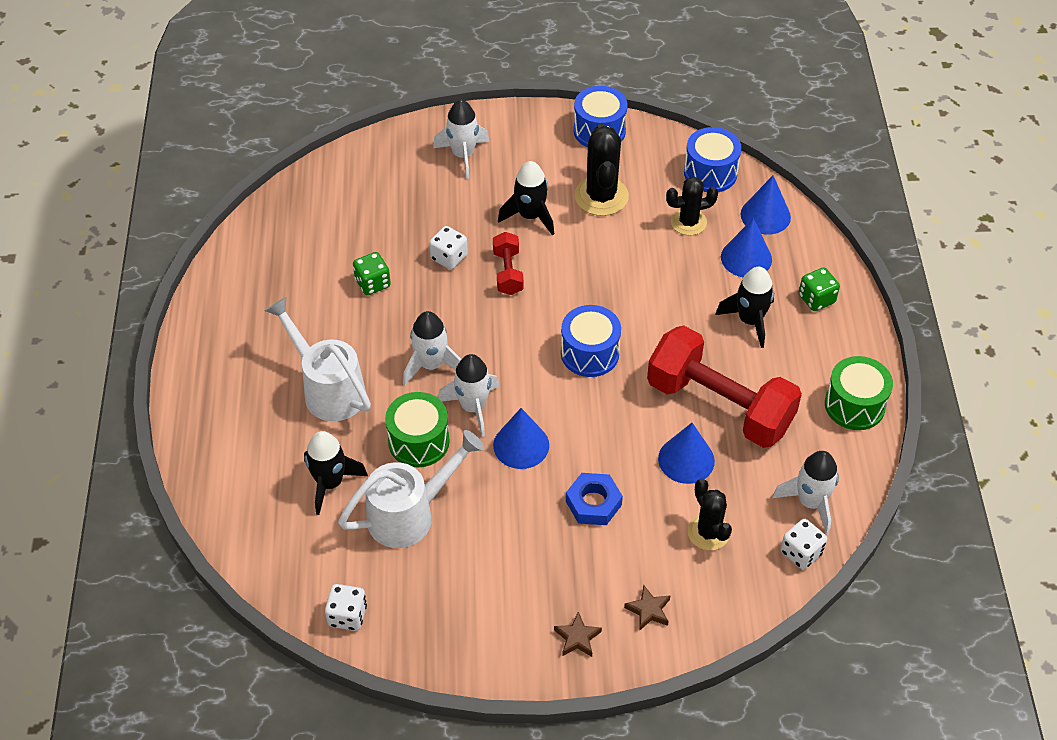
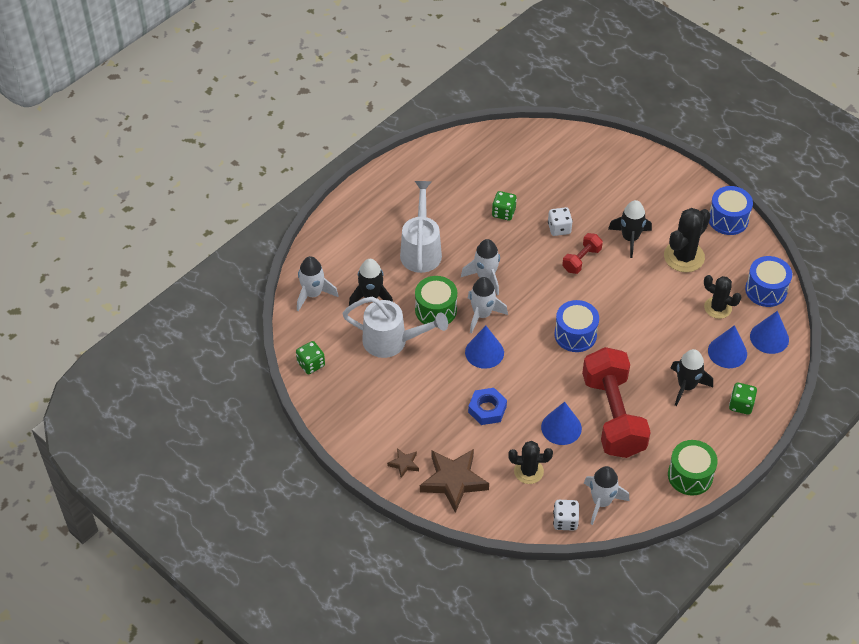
camera: 45 degrees right, 0 degrees up
white dice [325,584,367,631] -> green dice [296,341,325,374]
white rocket [433,100,489,179] -> white rocket moved to [297,256,339,311]
brown star [624,585,671,631] -> brown star [420,449,489,513], size x2.13
black cactus [688,479,732,550] -> black cactus turned 75 degrees clockwise [508,441,553,484]

